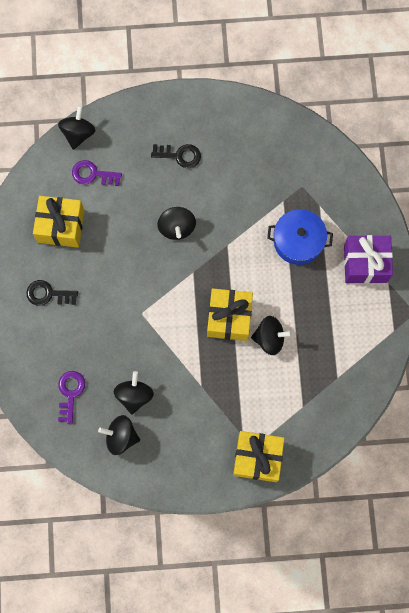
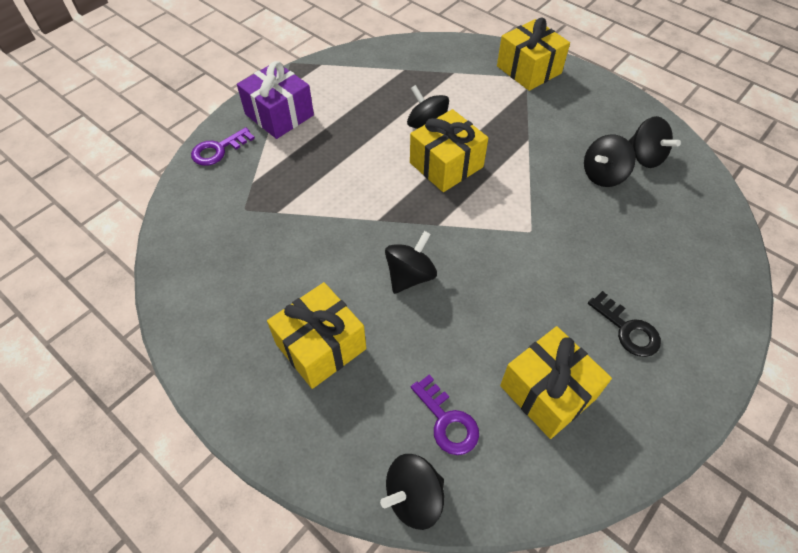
camera: 135 degrees left, 20 degrees down
purple key [58,371,85,424] -> purple key moved to [191,127,255,166]
black key [151,144,201,168] -> yellow gift [267,282,366,389]
blue pot [267,209,333,265] -> none

